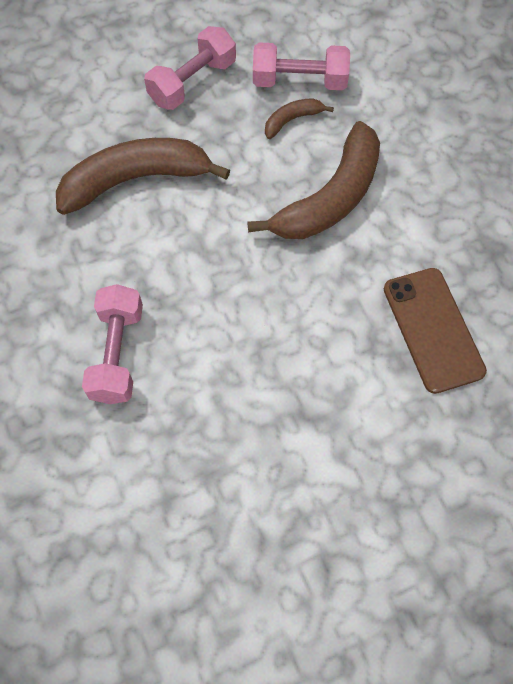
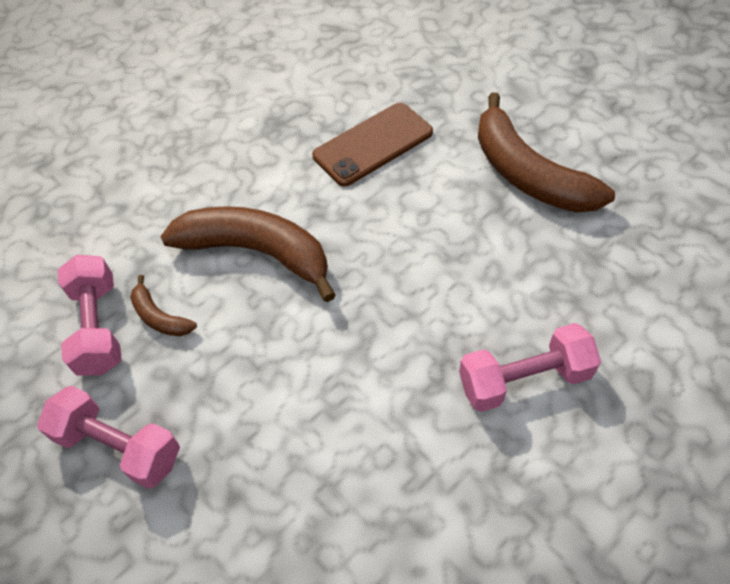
camera: 105 degrees left, 10 degrees down
brown banana [56,138,230,215] -> brown banana moved to [478,93,615,213]

